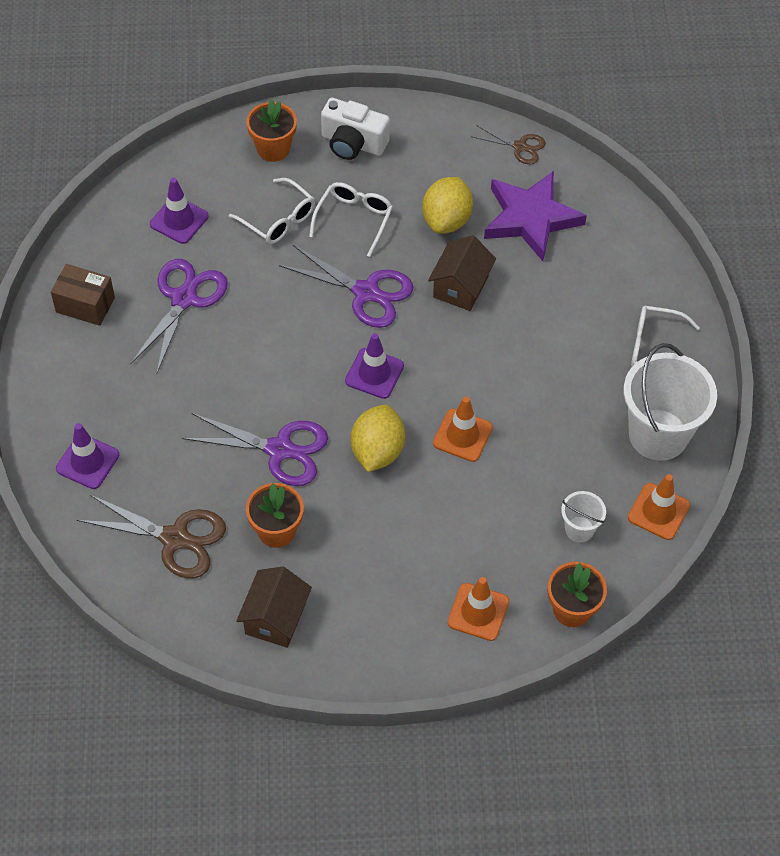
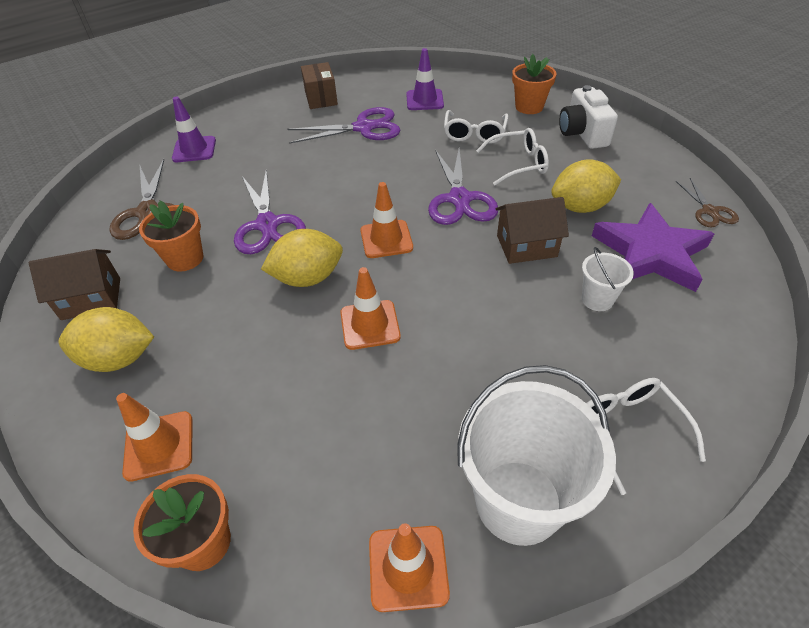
camera: 60 degrees right, 10 degrees down
purple traffic cone [345,333,404,399] -> orange traffic cone [360,182,413,258]
white bucket [561,491,606,542] -> white bucket moved to [582,247,634,311]
none -> yellow lemon [58,307,154,372]

